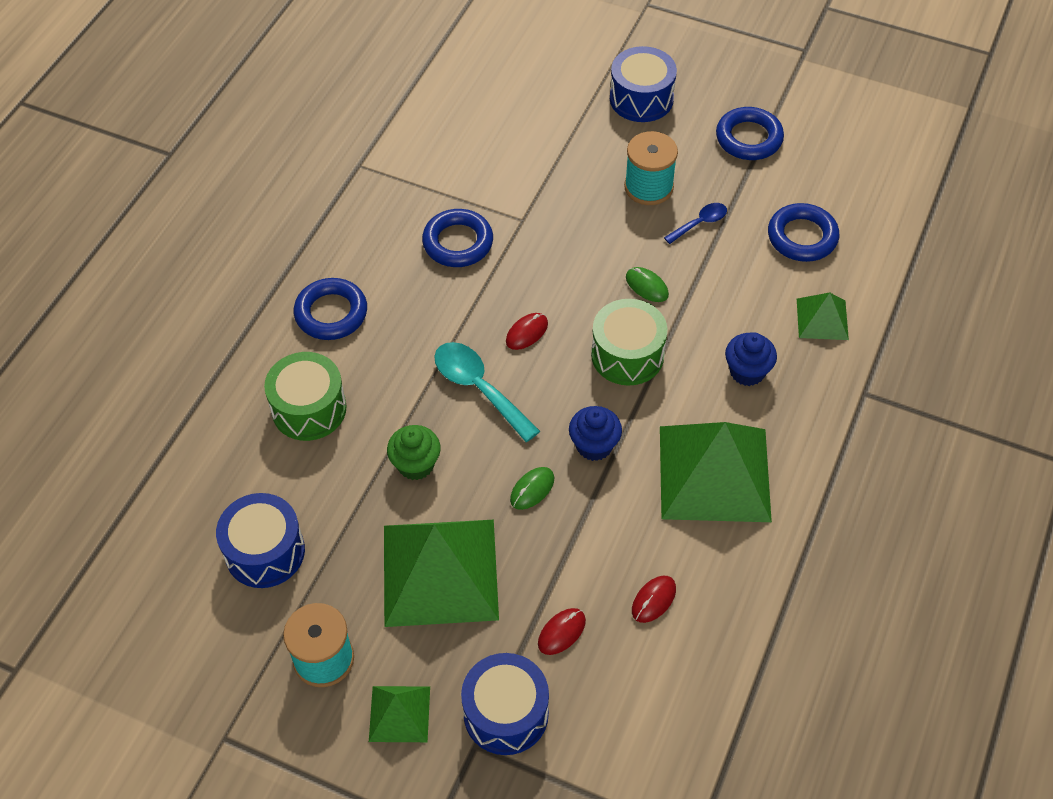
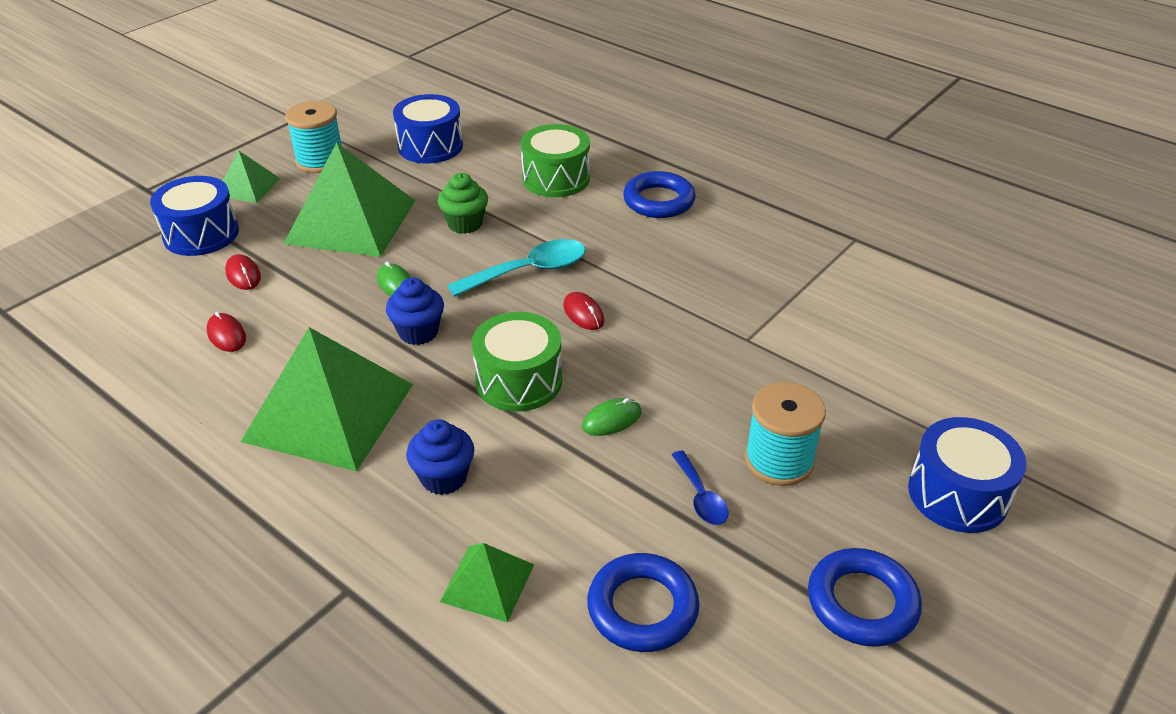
camera: 105 degrees right, 15 degrees down
blue ring [422,209,493,267] -> none

